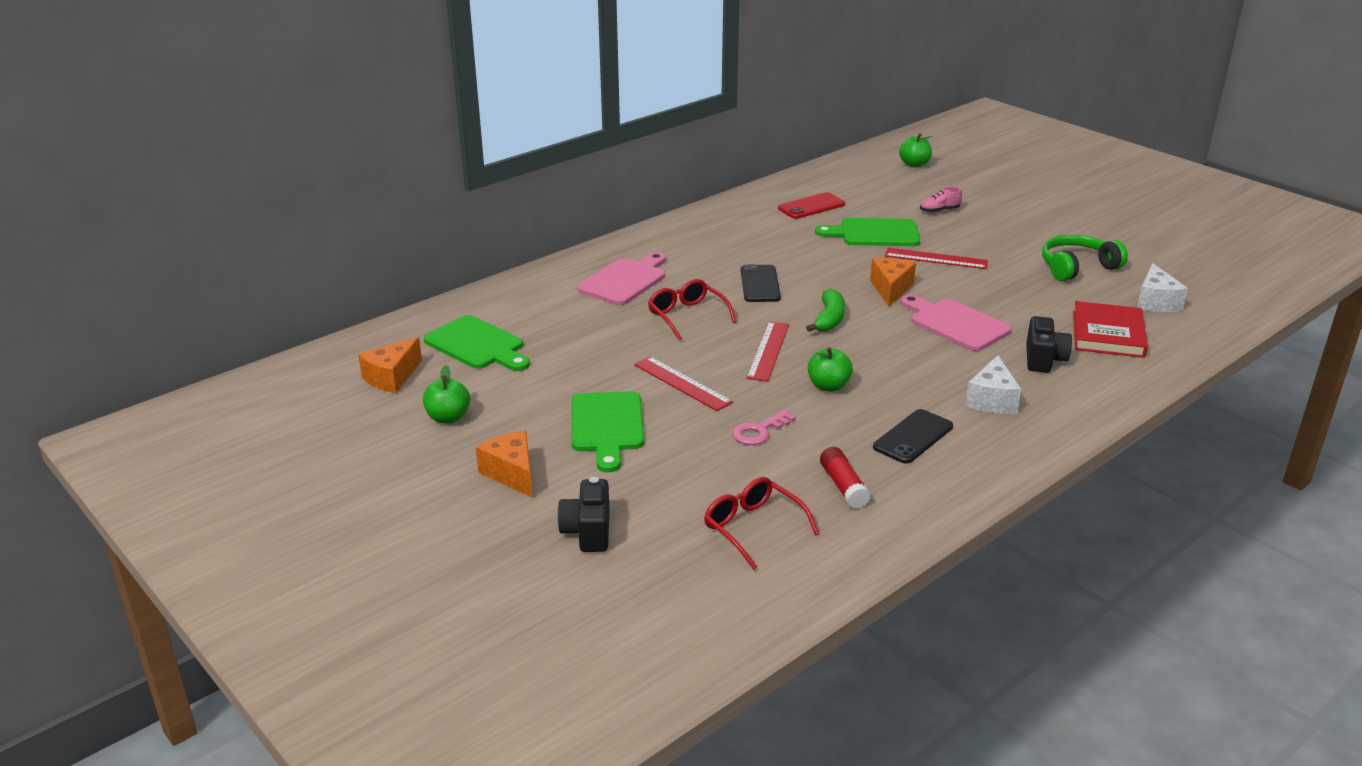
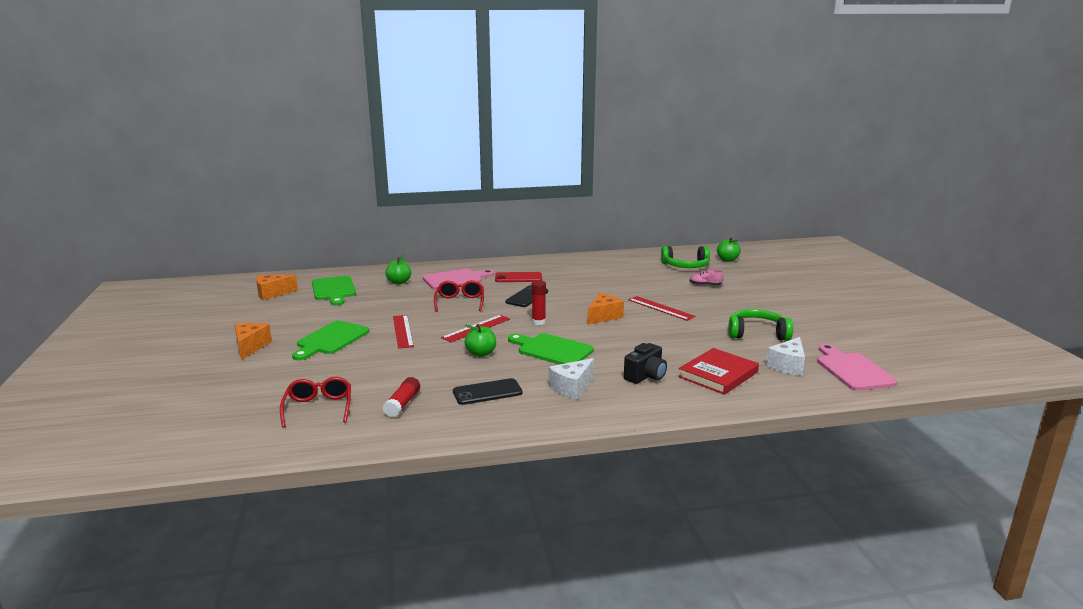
camera: 30 degrees right, 10 degrees down
green apple [423,365,470,423] -> green apple moved to [385,254,411,284]
black camera [557,477,609,552] -> none
pink key [732,410,796,445] -> none
red phone [778,192,845,219] -> red phone moved to [495,272,542,282]
green banana [806,288,845,332] -> red glue stick [532,280,546,325]
green cutting board [815,218,920,246] -> green cutting board moved to [508,333,594,365]
pink cutting board [900,294,1012,351] -> pink cutting board moved to [817,344,897,390]
none -> green headphones [661,246,710,268]

